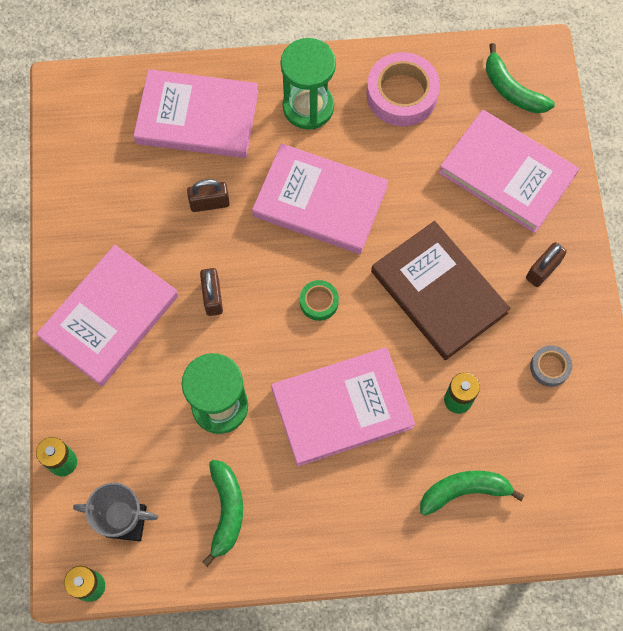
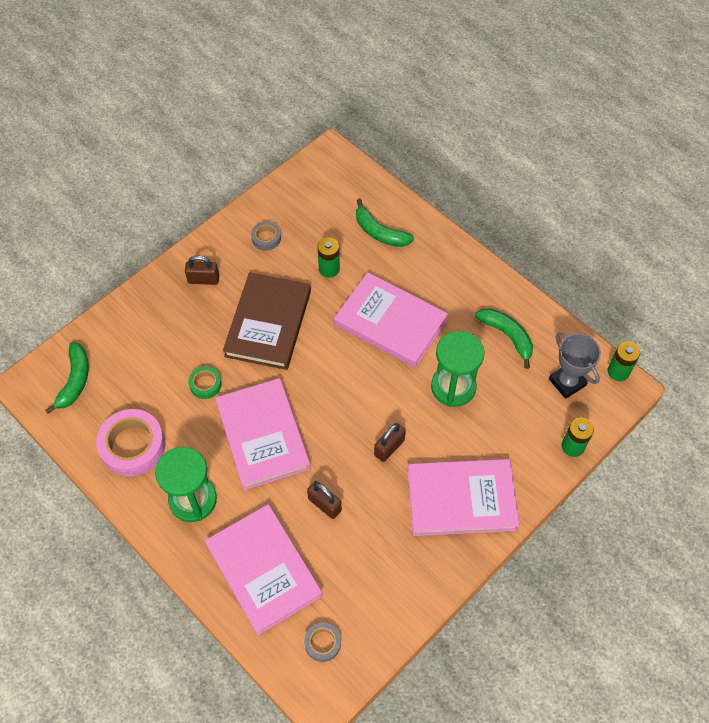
camera: 130 degrees left, 10 degrees down
green banana [202,460,243,567] -> green banana turned 90 degrees clockwise [475,308,533,369]
green tape [300,280,339,321] -> green tape moved to [188,366,222,399]
pink book [439,110,579,233] -> none
none -> grey tape [304,622,341,662]

